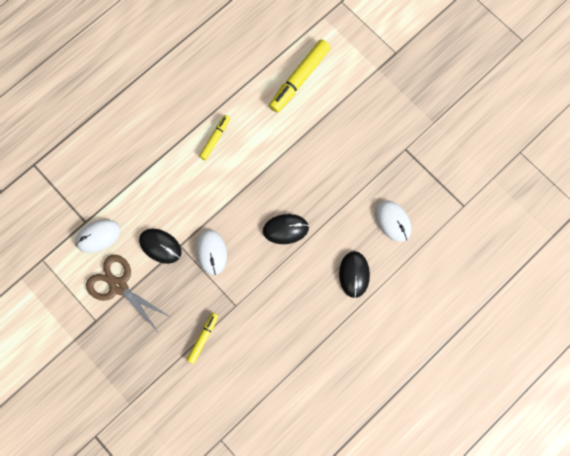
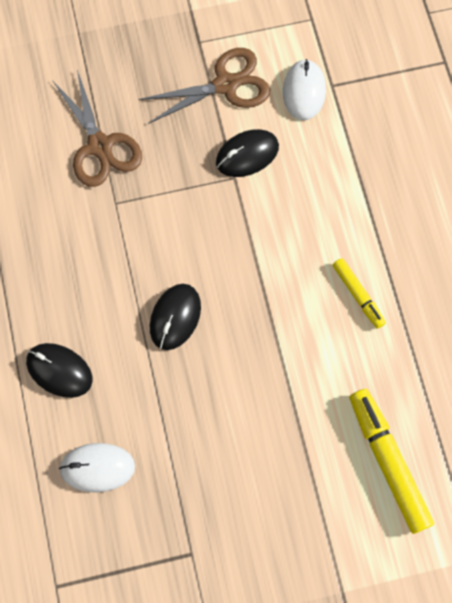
camera: 120 degrees right, 5 degrees down
yellow marker [187,313,218,364] -> brown scissors [52,70,142,187]
white mouse [196,230,227,275] -> none

